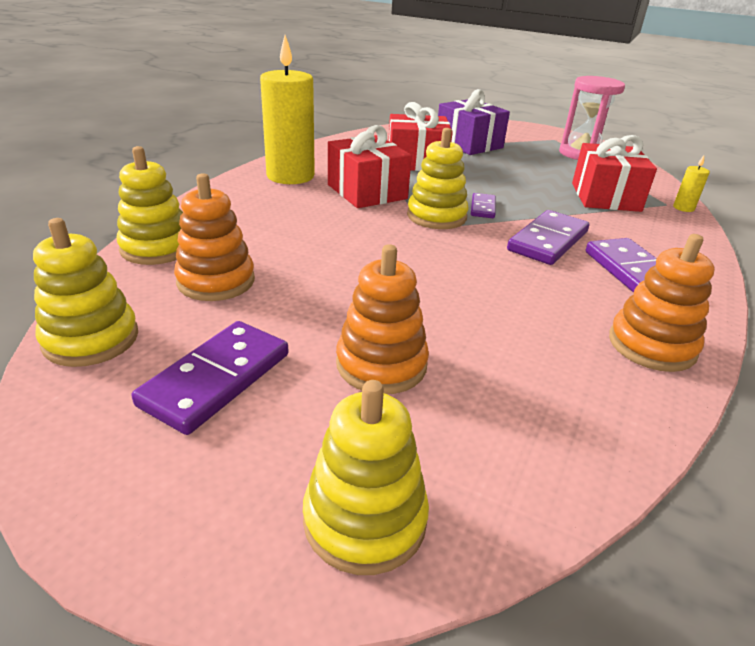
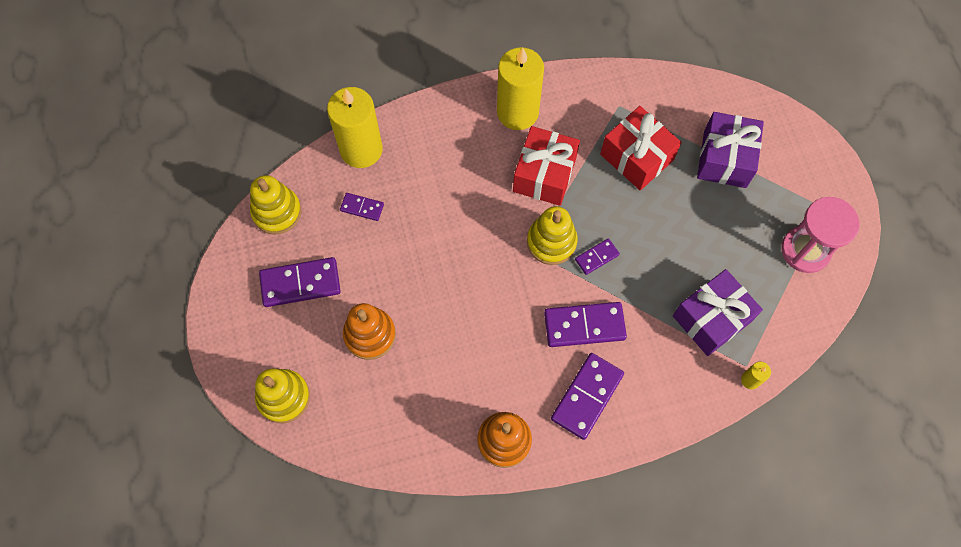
camera: 50 degrees right, 35 degrees up
yellow stacking toy [116,146,183,265] -> yellow candle [327,87,383,168]
orange stacking toy [174,173,255,301] -> purple domino [340,193,384,221]
red gift [572,135,657,212] -> purple gift [673,269,763,356]

